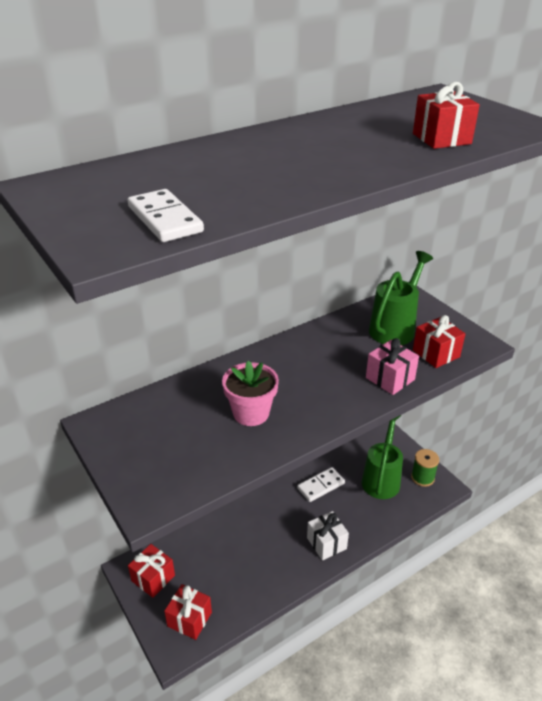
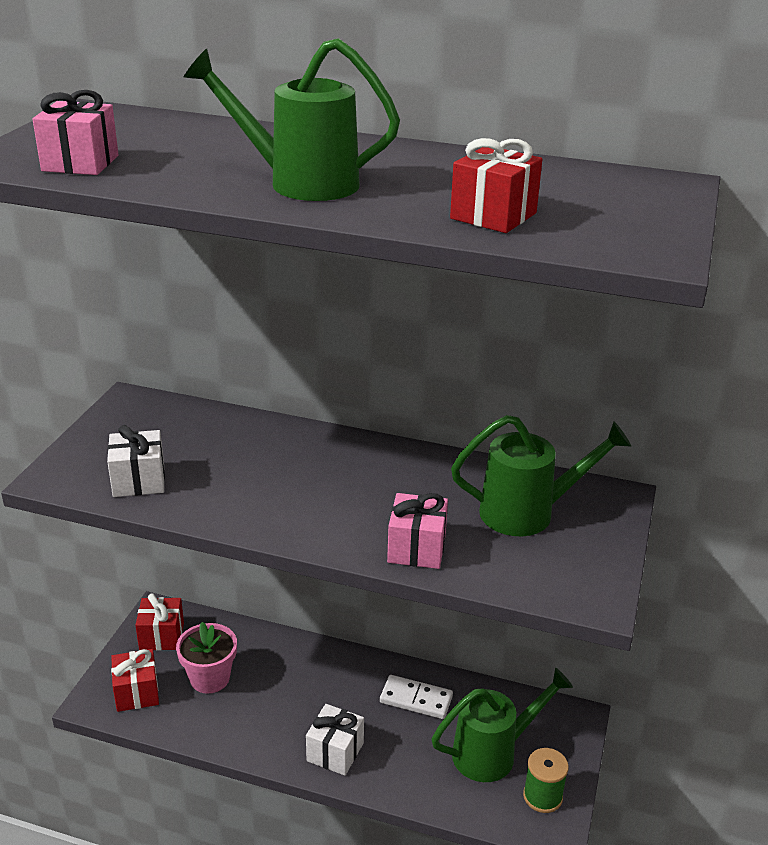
camera: 50 degrees right, 5 degrees down
white domino [128,189,204,242] -> pink gift [33,90,119,175]
pink flower pot [222,360,279,426] -> pink flower pot moved to [176,622,237,694]
red gift [413,315,465,368] -> none
none -> white gift [107,425,165,497]
none -> green watering can [184,38,400,201]

